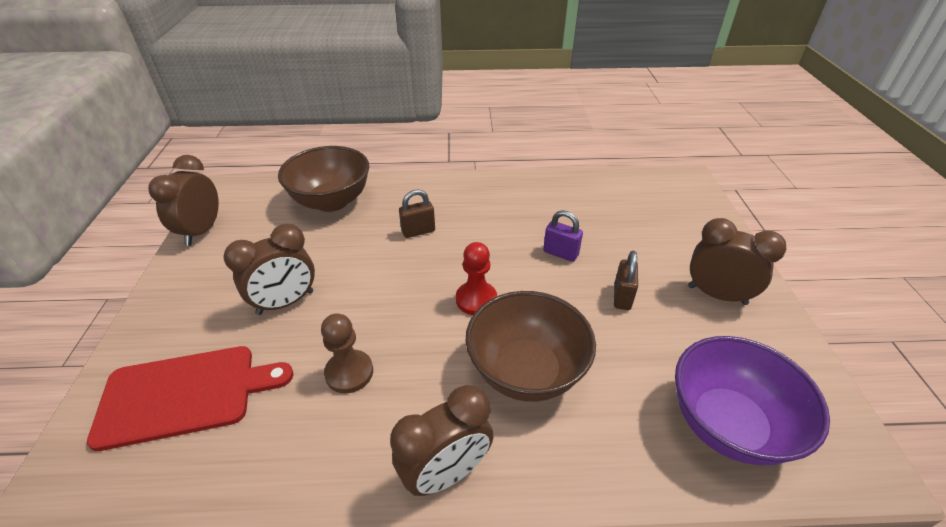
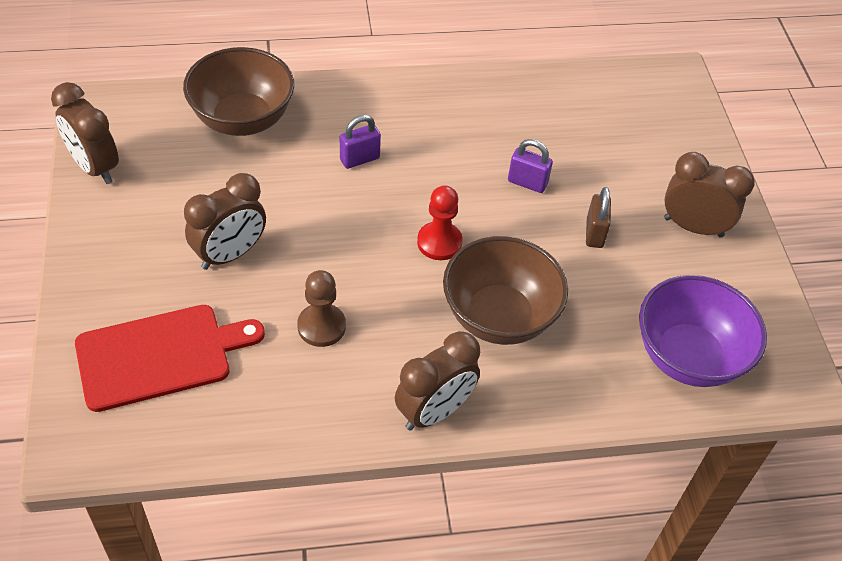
camera: 10 degrees left, 10 degrees up
brown clock [148,155,219,246] -> brown clock turned 45 degrees counterclockwise [51,82,119,184]
brown padlock [399,190,435,238] -> purple padlock [340,115,381,169]

